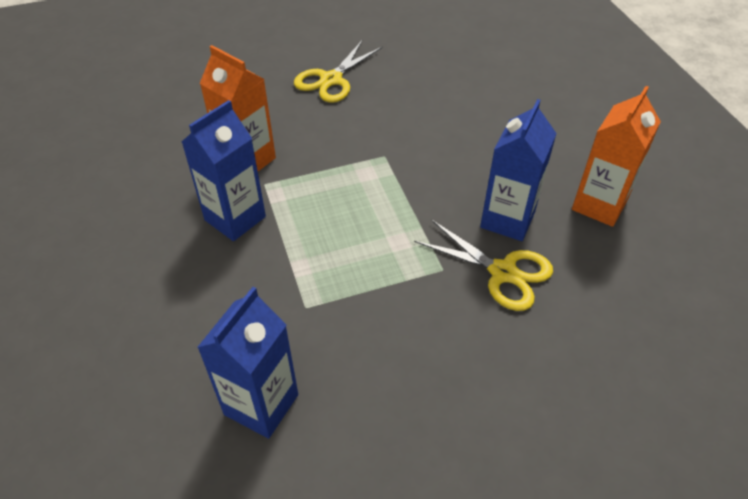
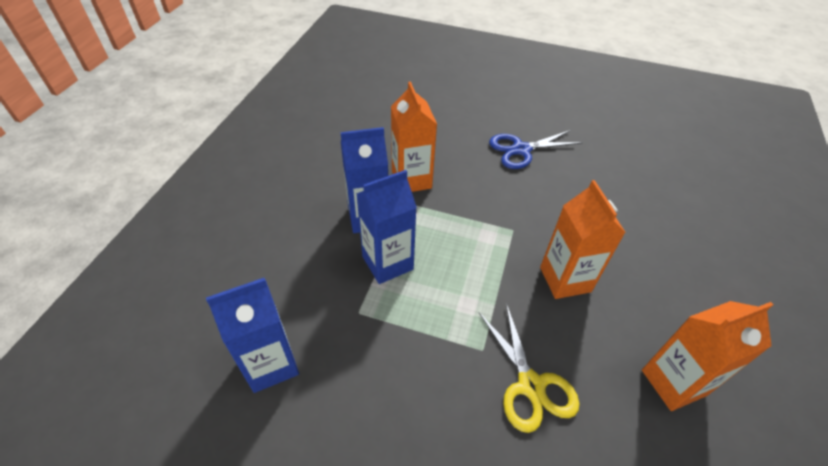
camera: 35 degrees right, 0 degrees up
yellow scissors [294,41,383,103] -> blue scissors [489,130,583,169]
blue carton [480,99,557,241] -> blue carton moved to [356,170,417,284]
none -> orange carton [540,180,626,299]

